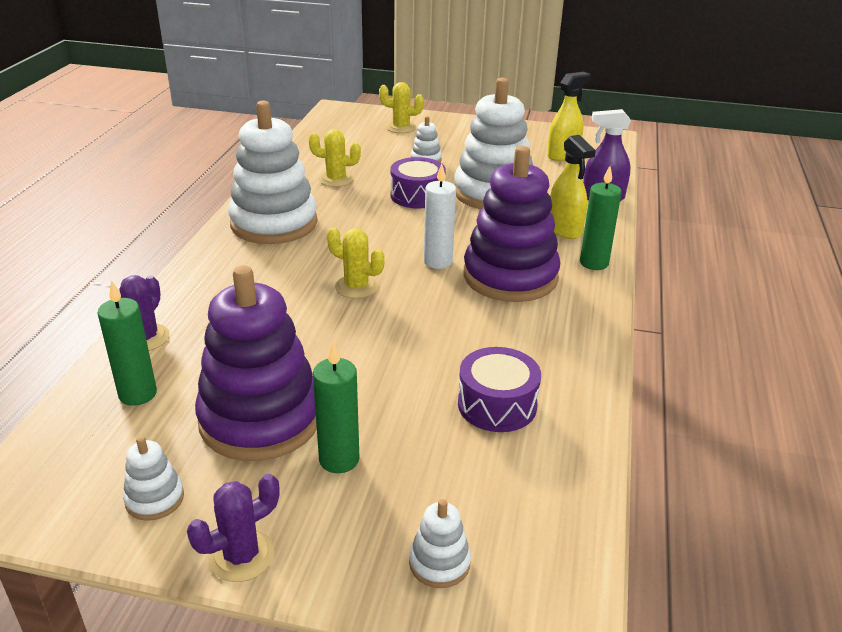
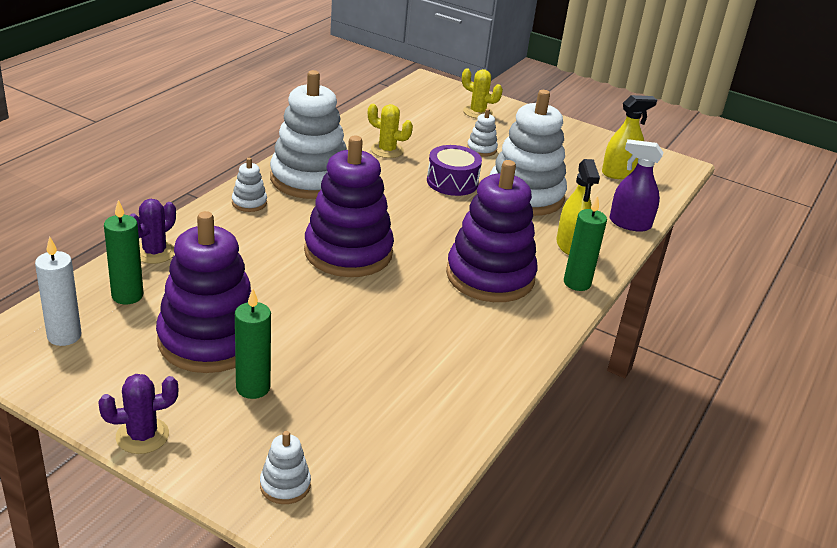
camera: 15 degrees right, 0 degrees up
white stacking toy [123,436,184,521] -> white stacking toy moved to [232,158,267,212]
yellow cactus [327,227,385,299] -> purple stacking toy [304,136,394,277]
white candle [424,164,456,269] -> white candle moved to [35,236,82,346]
purple drum [458,347,541,432] -> none

